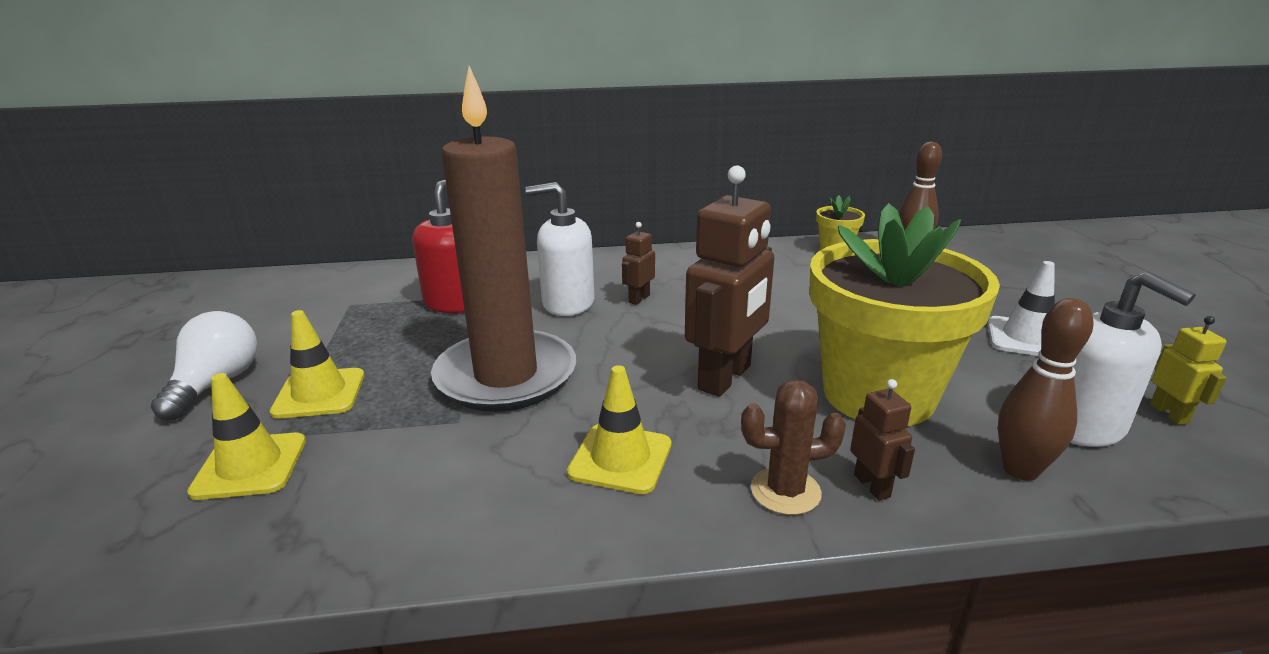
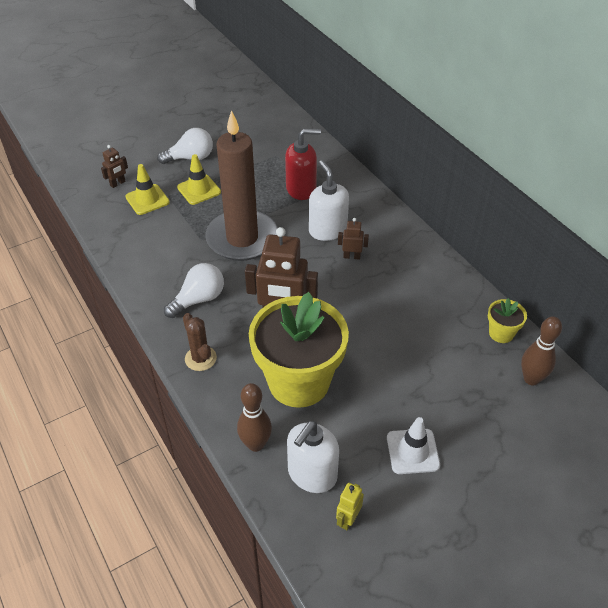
camera: 65 degrees right, 20 degrees up
yellow traffic cone [567,365,671,494] -> white light bulb [164,263,224,318]
brown robot [850,379,915,501] -> brown robot moved to [101,145,128,188]
yellow robot [1150,316,1227,425] -> yellow robot turned 150 degrees clockwise [336,483,364,530]

